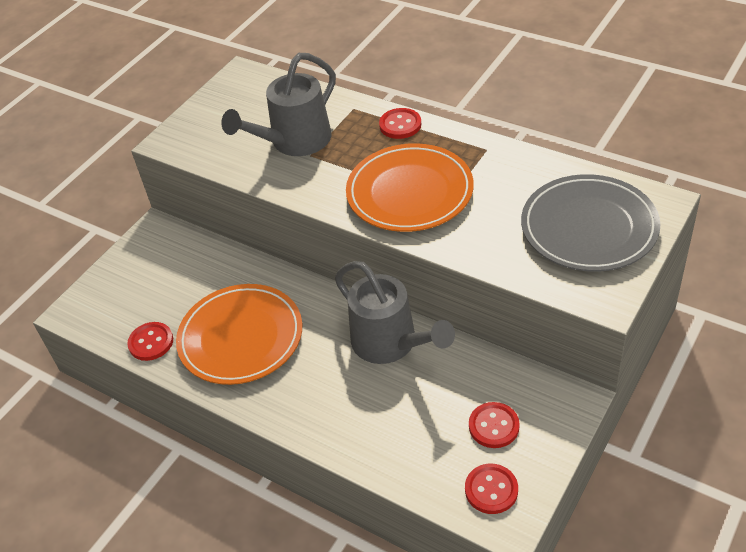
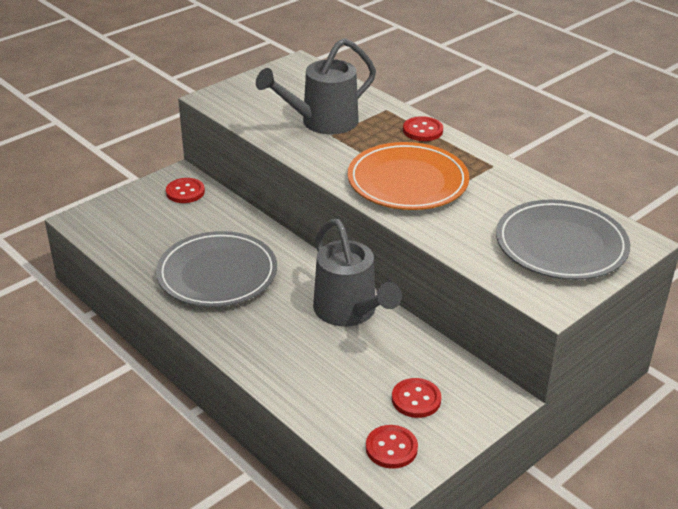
camera: 10 degrees right, 10 degrees down
red button [127,322,173,361] -> red button moved to [166,178,205,203]
orange plate [176,284,302,385] -> grey plate [156,231,277,307]

